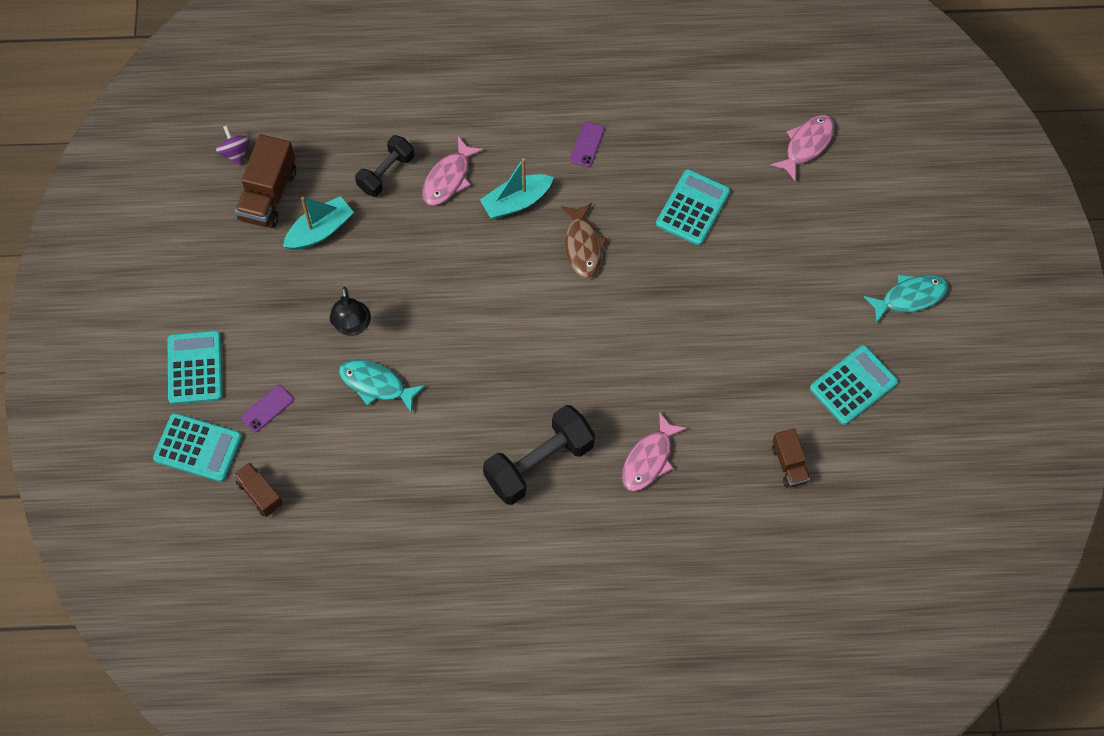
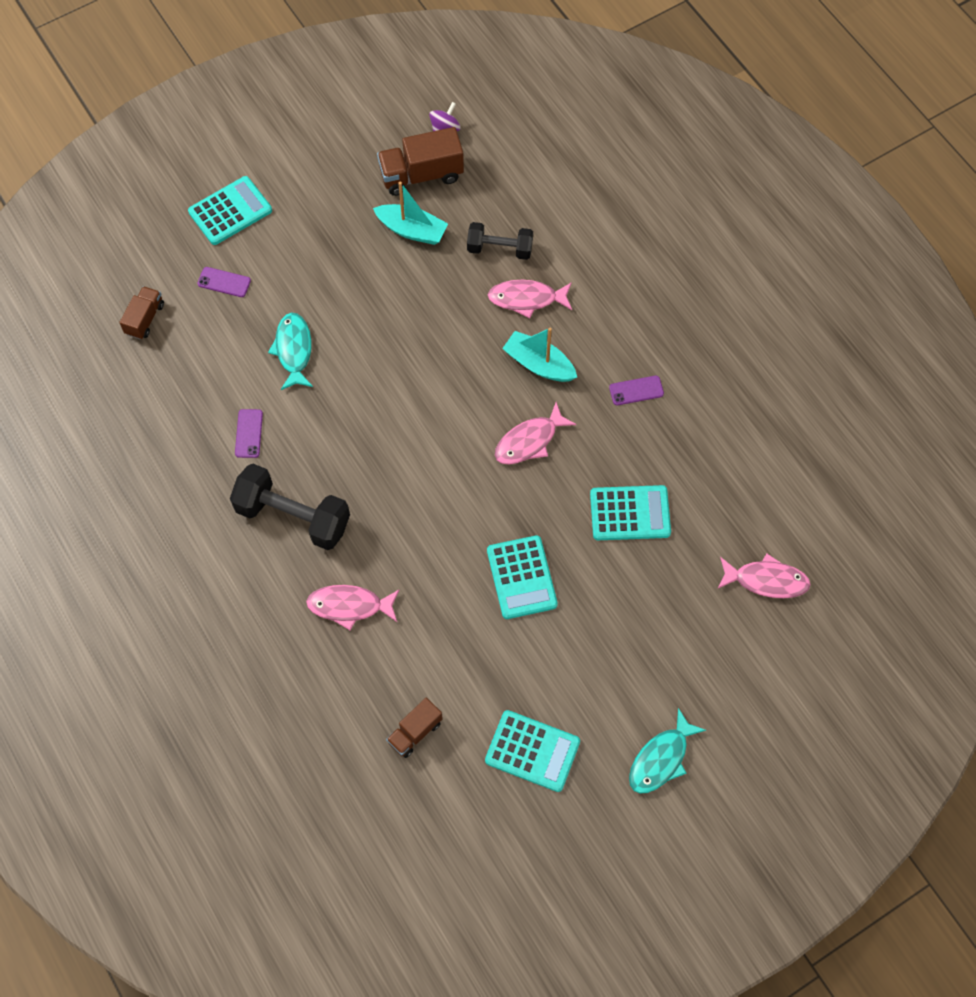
camera: 60 degrees right, 0 degrees up
turquoise calculator [153,413,242,482] -> turquoise calculator moved to [487,535,558,619]
black lamp [329,287,371,336] -> none
brown fish [561,203,607,278] -> pink fish [495,402,576,464]
turquoise fish [864,275,949,324] -> turquoise fish turned 90 degrees clockwise [629,708,706,794]
none -> purple phone [235,409,263,458]

